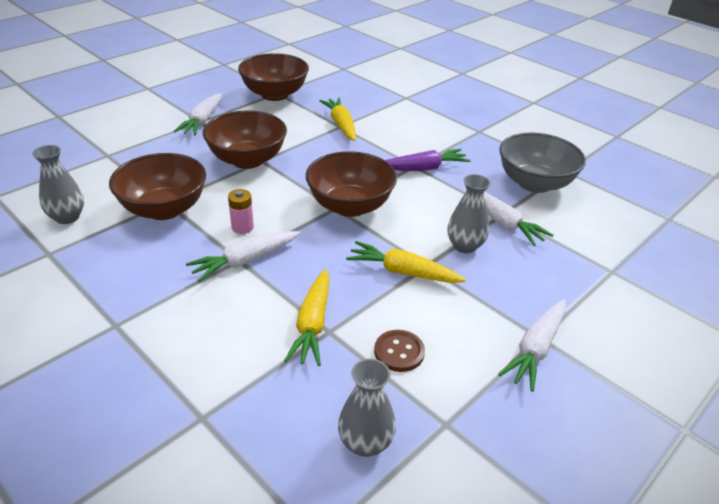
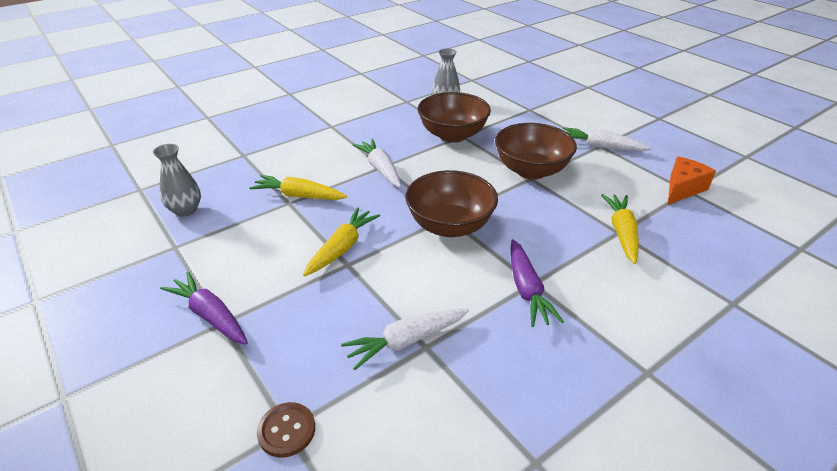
camera: 100 degrees right, 0 degrees up
pink battery [228,189,254,234] -> none
brown bowl [238,53,309,101] -> orange cheese [668,157,716,205]
yellow carrot [319,98,356,141] -> yellow carrot turned 75 degrees counterclockwise [601,194,639,264]
brown button [374,330,425,372] -> brown button moved to [257,402,315,458]
grey vase [447,174,491,253] -> none
white carrot [498,299,566,392] -> purple carrot [160,272,248,345]
grey bowl [499,133,586,193] -> none

